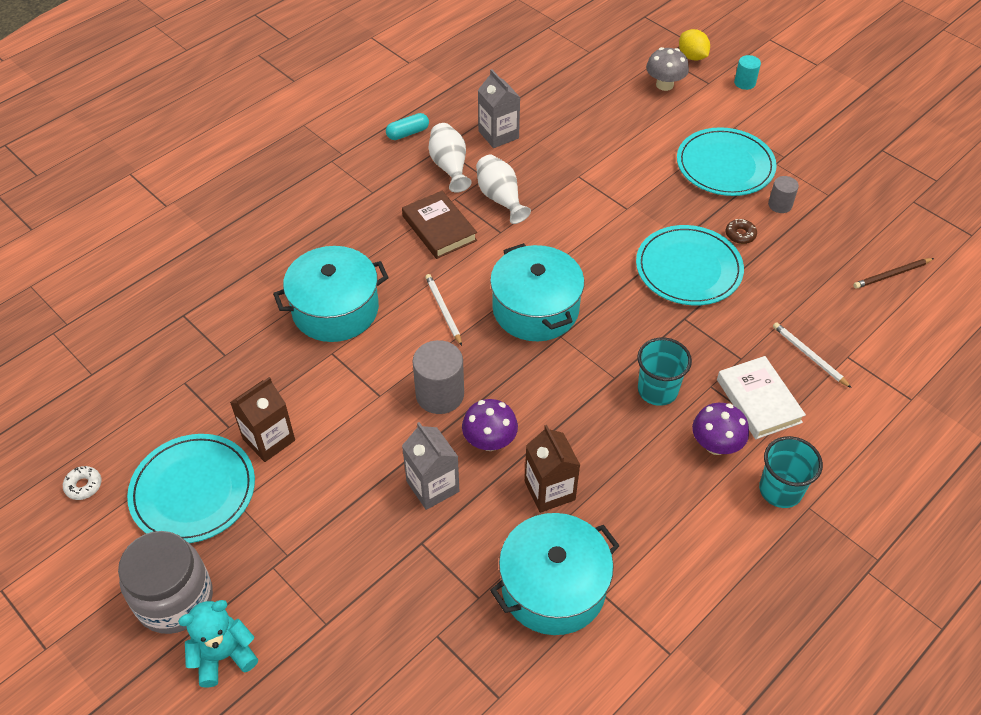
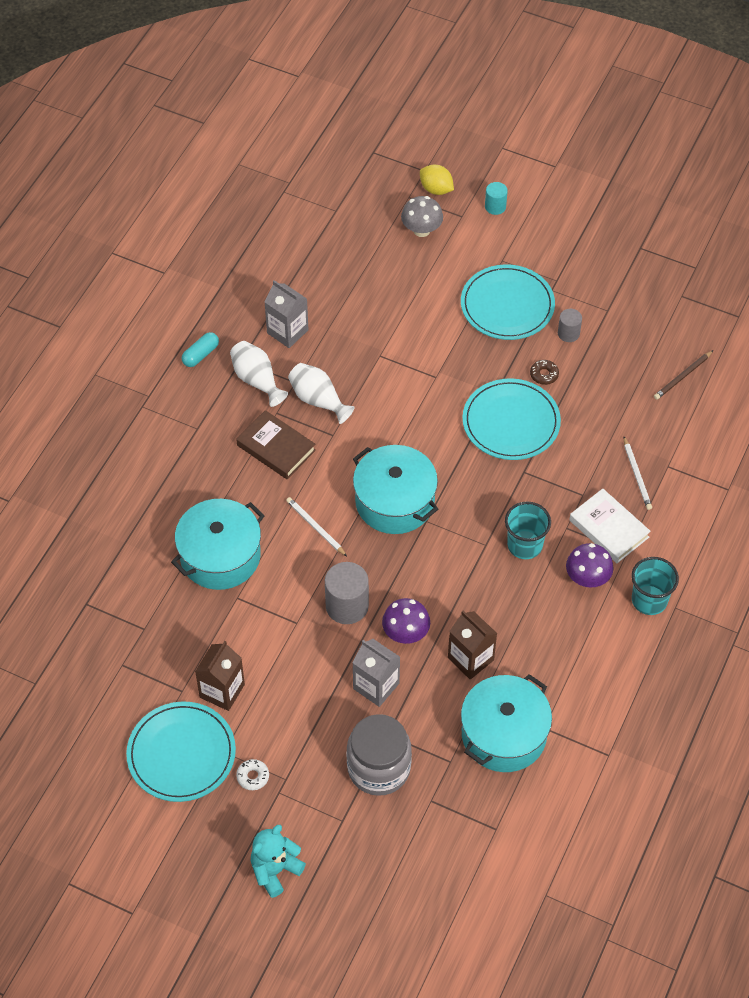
camera: 20 degrees left, 5 degrees up
white donut [63,466,102,500] -> white donut moved to [236,759,269,790]
grey jar [118,531,213,634] -> grey jar moved to [346,714,412,796]
white pencil [773,322,852,388] -> white pencil turned 135 degrees counterclockwise [624,437,652,510]

